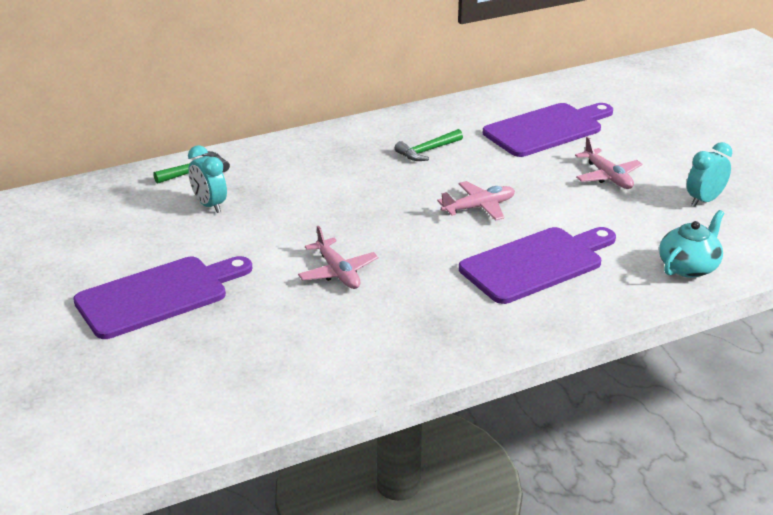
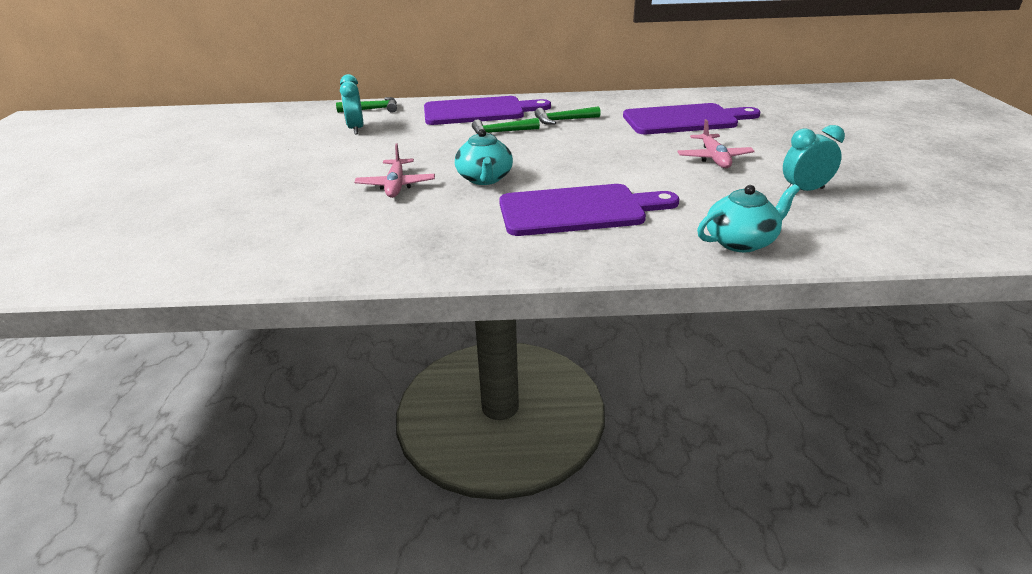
camera: 25 degrees right, 0 degrees up
purple cutting board [73,256,252,339] -> purple cutting board moved to [424,96,551,125]
pink plane [437,181,515,221] -> none
none -> turquoise teapot [455,129,513,185]
none -> green hammer [472,118,540,135]

